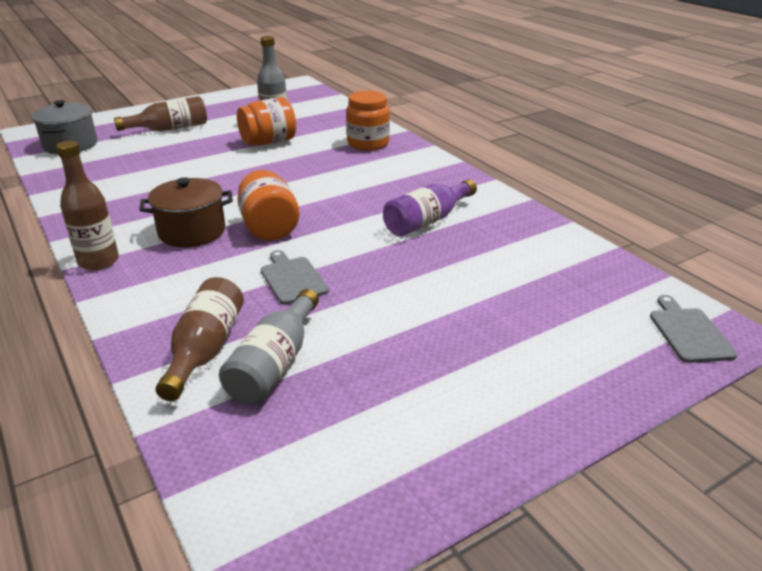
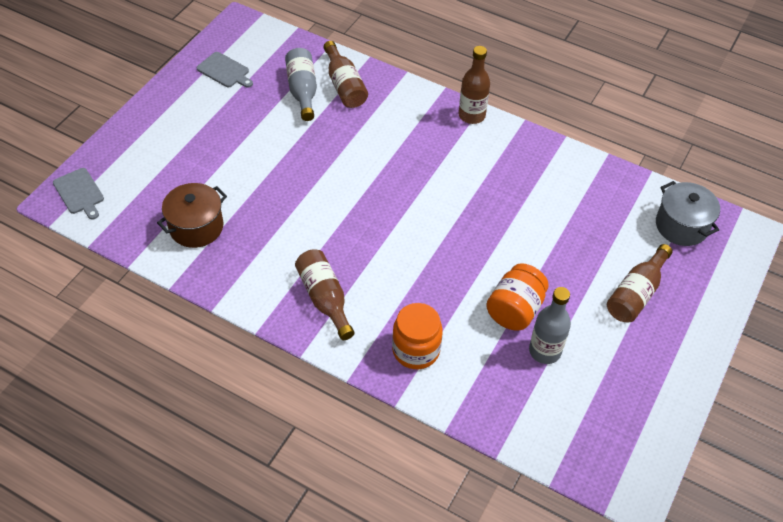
camera: 150 degrees right, 20 degrees up
brown pot [139,178,233,247] -> brown pot moved to [157,183,227,248]
orange jar [237,170,300,241] -> none
grey cutting board [261,250,329,305] -> grey cutting board moved to [197,52,253,88]
purple bottle [383,179,477,237] -> none
none -> brown bottle [295,249,354,340]

